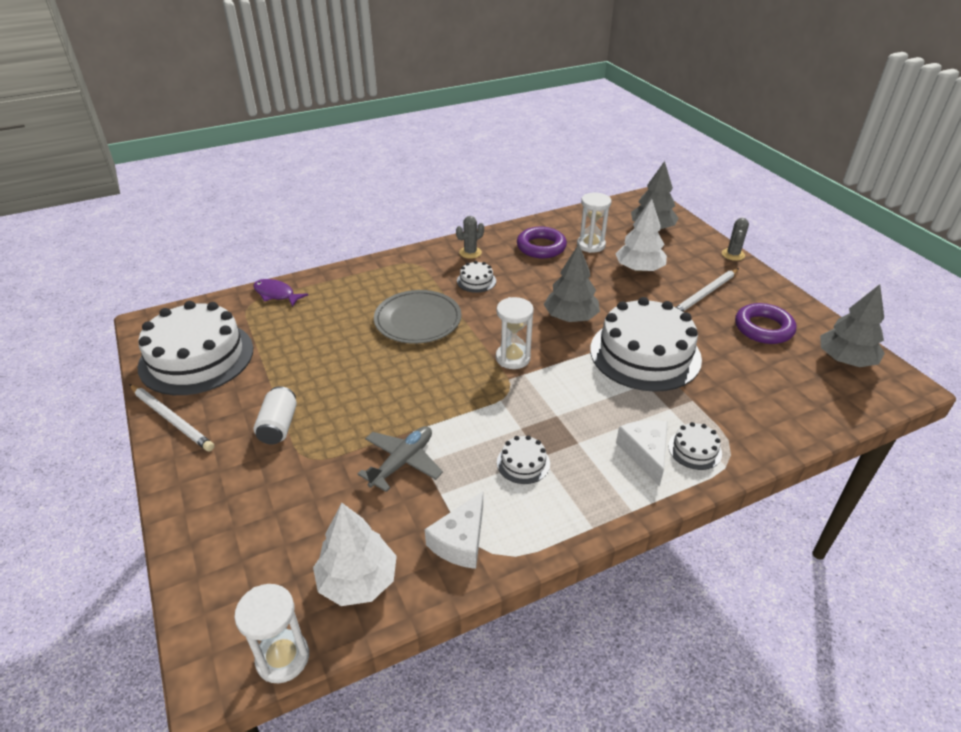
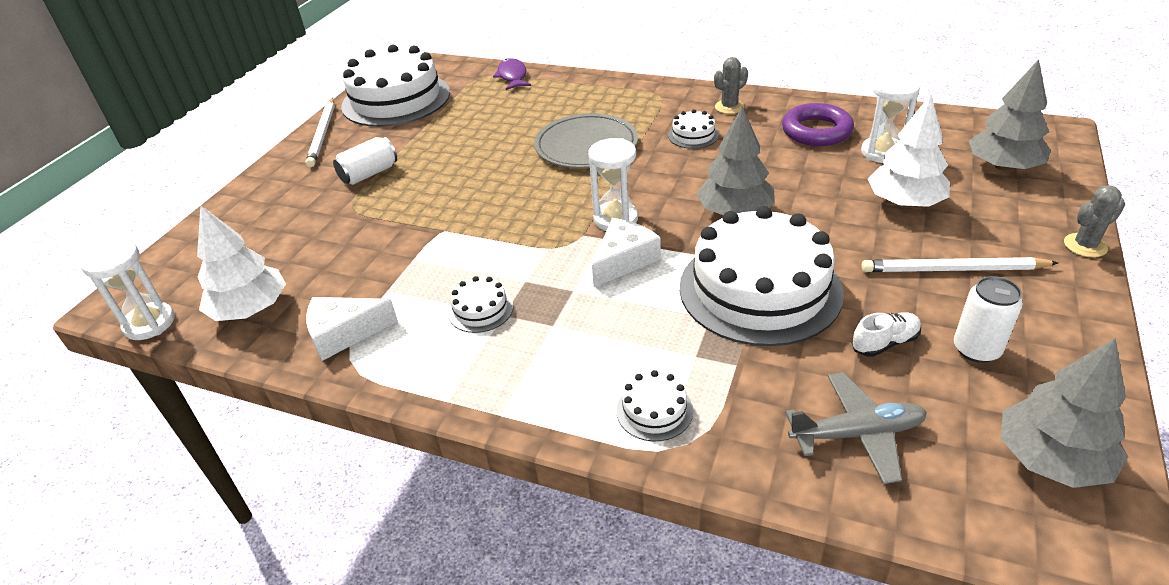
camera: 50 degrees right, 0 degrees up
grey plane [358,426,443,492] -> grey plane moved to [785,372,927,484]
grey cactus [456,216,484,259] -> grey cactus turned 45 degrees counterclockwise [714,57,748,114]
white cheese [616,420,668,487] -> white cheese moved to [592,218,661,287]
purple ring [735,303,796,344] -> white can [954,276,1023,363]
none -> white shoe [852,312,921,357]

